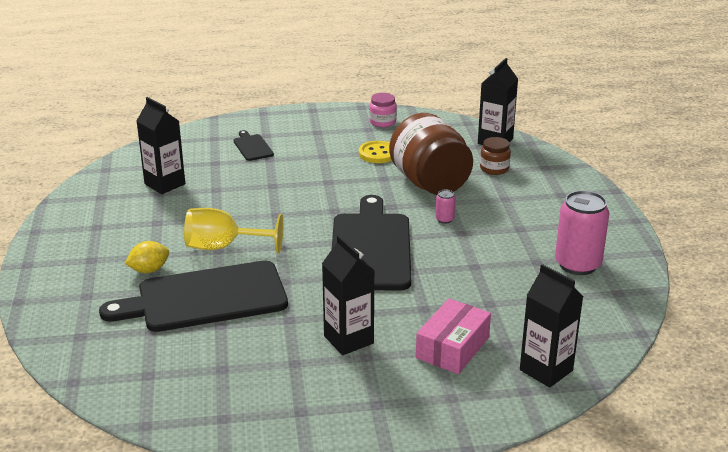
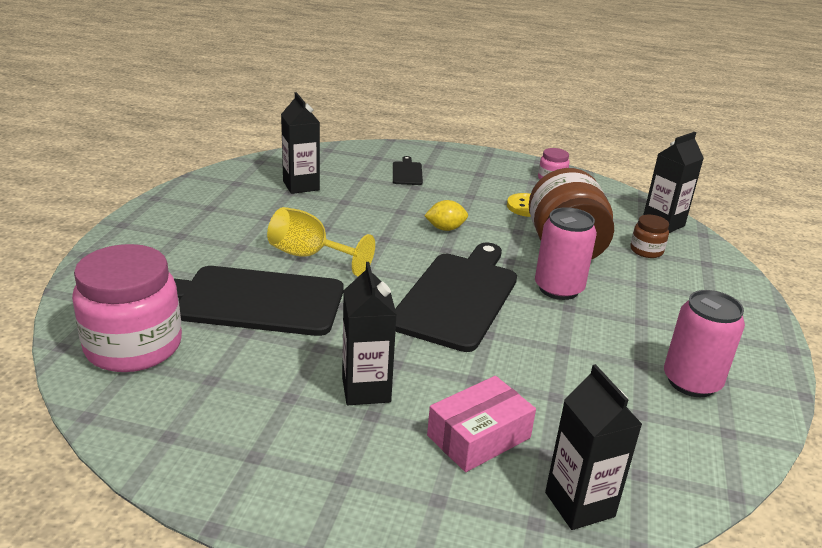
camera: 20 degrees right, 0 degrees up
yellow lemon [125,241,169,273] -> yellow lemon moved to [424,200,468,231]
pink can [435,190,455,224] -> pink can [535,207,597,300], size x2.31
none -> pink jar [72,244,182,372]

